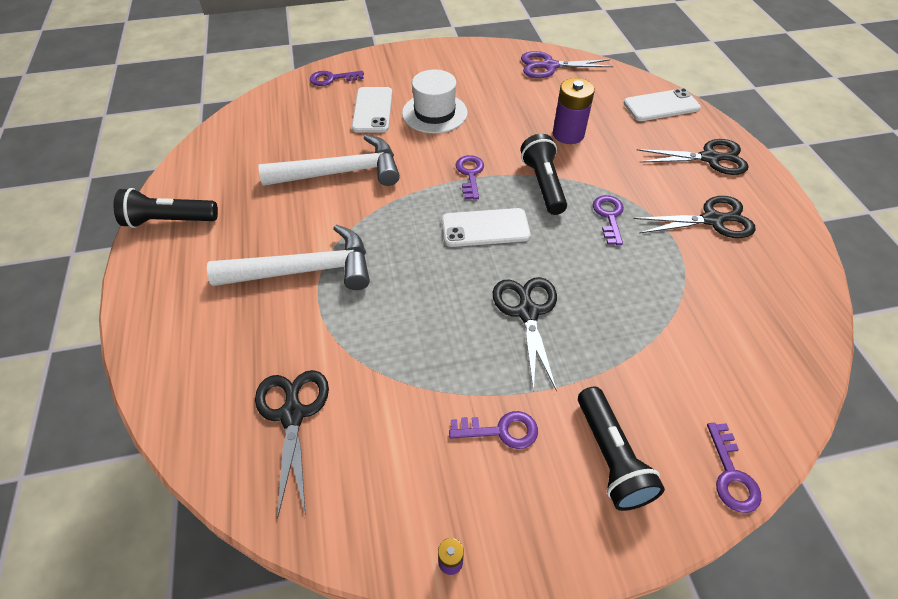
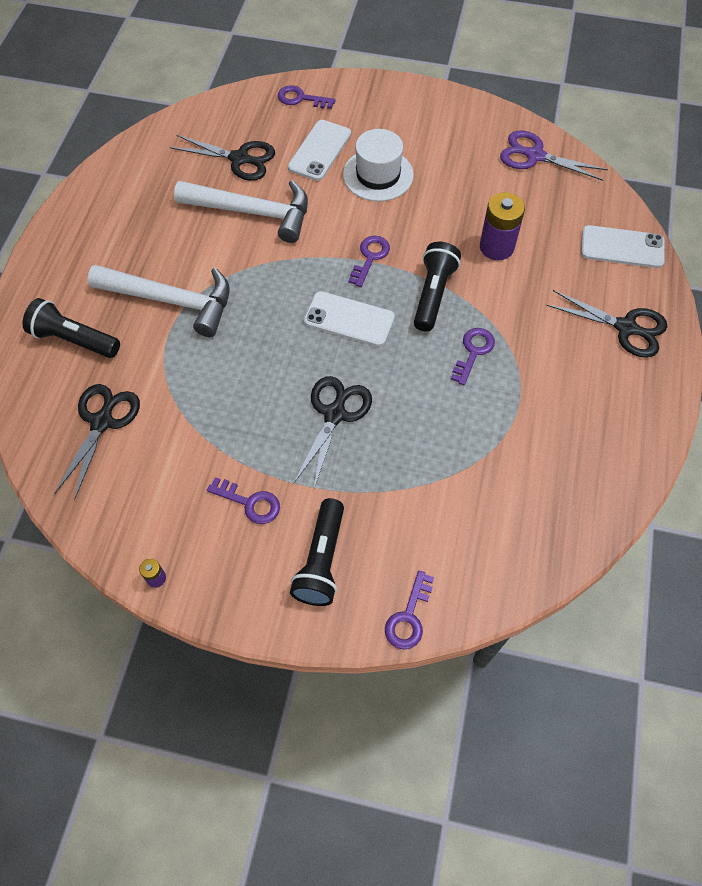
camera: 25 degrees right, 10 degrees up
black flashlight [113,188,218,228] -> black flashlight moved to [22,298,120,358]
black scissors [633,196,755,238] -> black scissors moved to [170,135,275,181]

